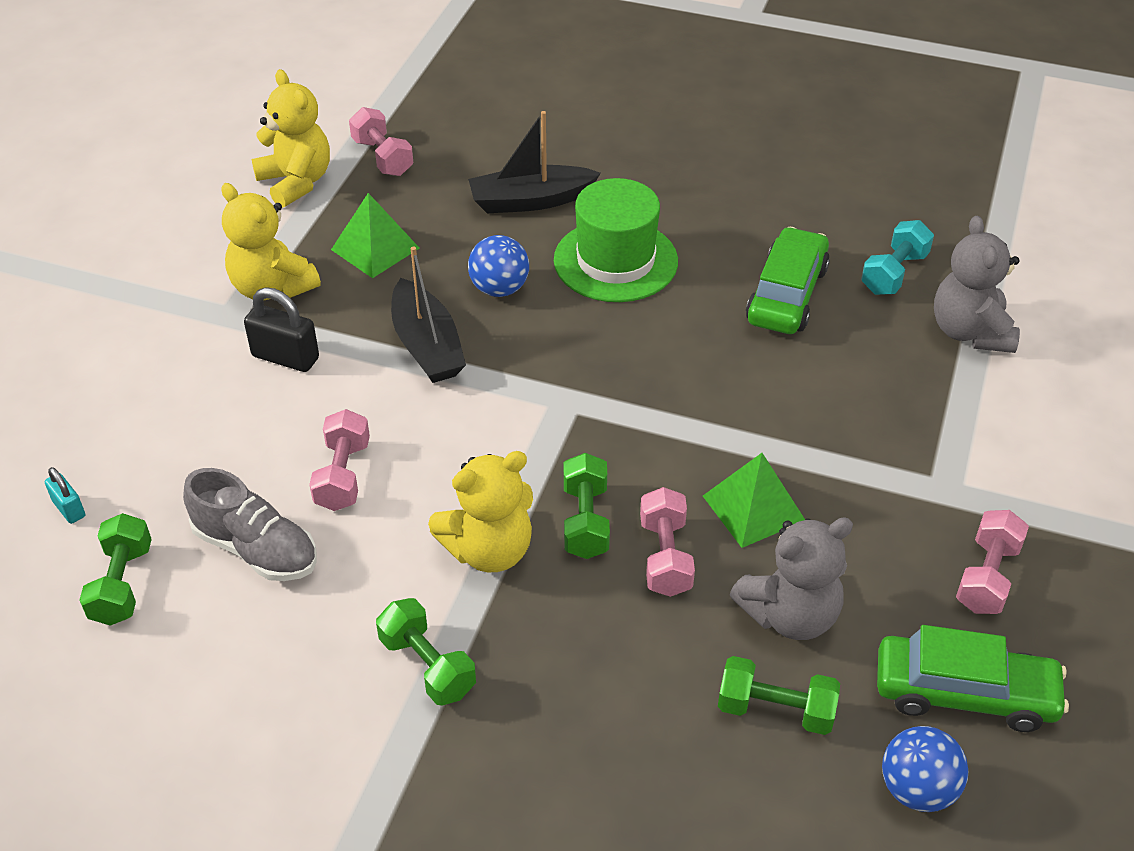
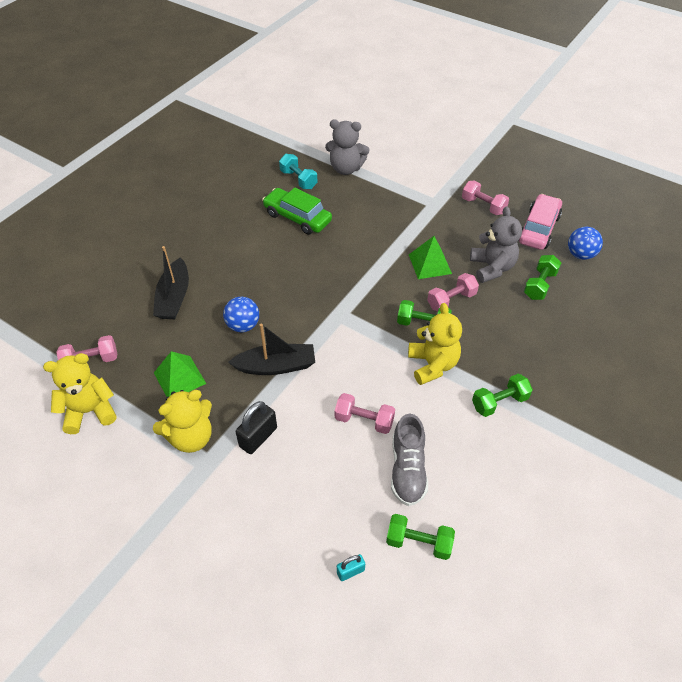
camera: 75 degrees left, 5 degrees up
grey shoe [183,468,316,581] -> grey shoe turned 135 degrees clockwise [391,414,428,506]
green hat [554,178,678,302] -> none
pink dumbbell [640,487,695,597] -> pink dumbbell turned 45 degrees counterclockwise [427,273,479,312]
green car [877,625,1069,732] -> pink car [519,194,562,250]

